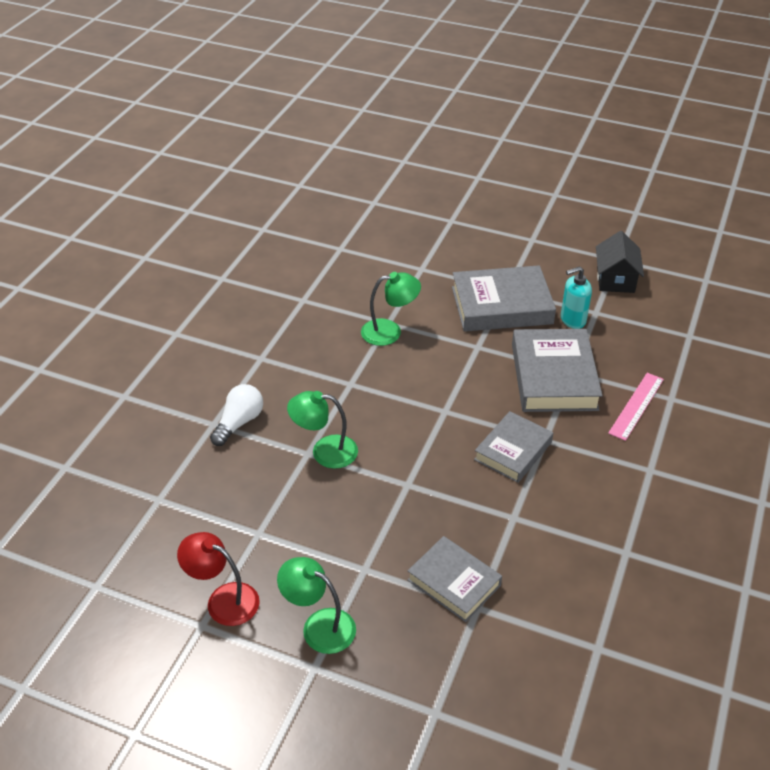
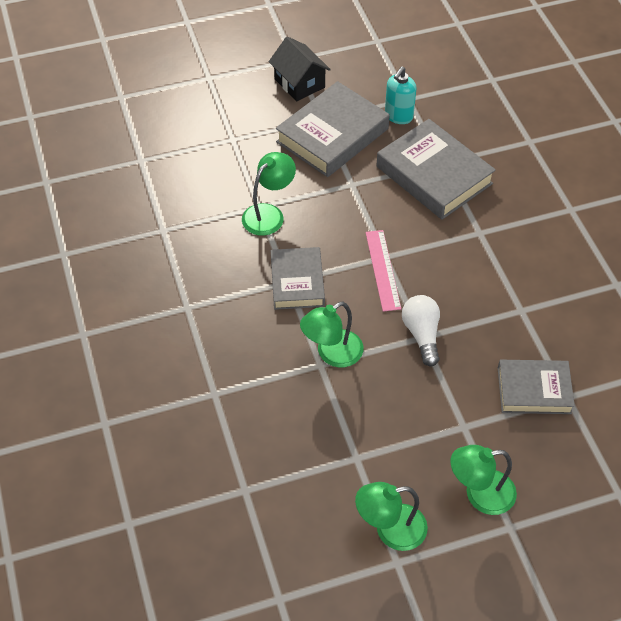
camera: 40 degrees left, 10 degrees up
red lamp [177,532,260,626] -> green lamp [355,482,428,551]
white light bulb [210,384,263,446] -> white light bulb moved to [402,295,440,367]
grey book [474,411,553,483] -> grey book moved to [271,247,325,310]
black house [596,231,644,293] -> black house moved to [269,36,331,101]
pink ruler [608,373,664,441] -> pink ruler moved to [366,230,401,312]

